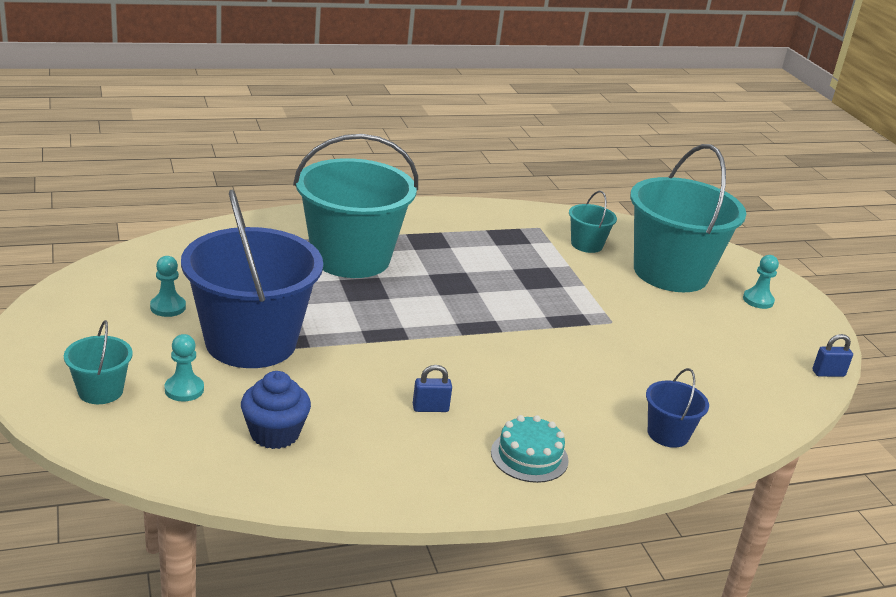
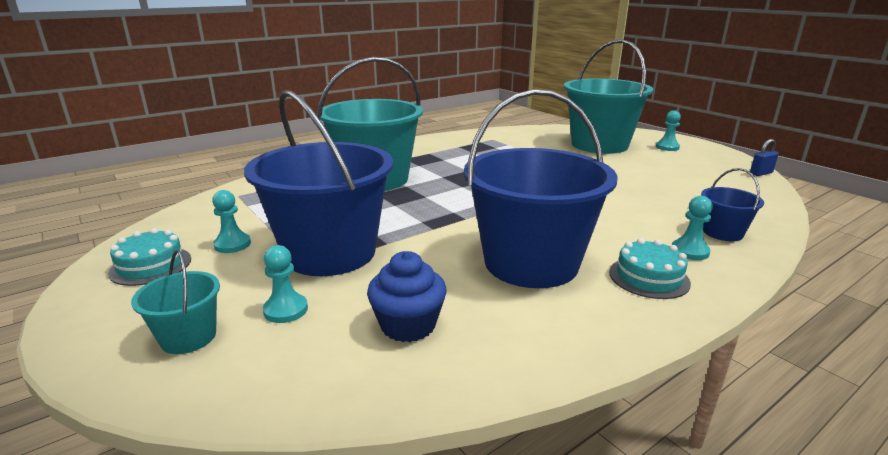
camera: 15 degrees left, 5 degrees down
blue padlock [413,365,452,412] -> blue bucket [464,89,617,288]
turquoise bucket [569,191,617,253] -> none
none -> turquoise cake [108,228,191,286]
none -> turquoise pawn [672,196,713,260]

